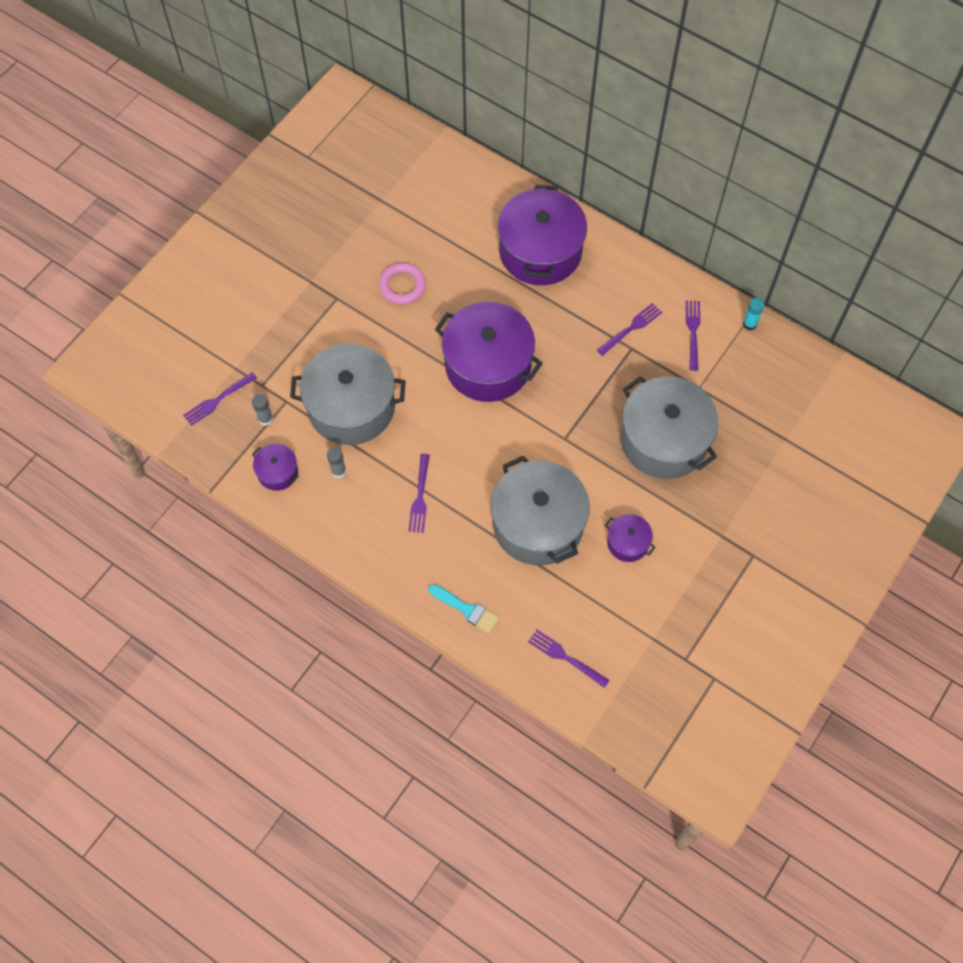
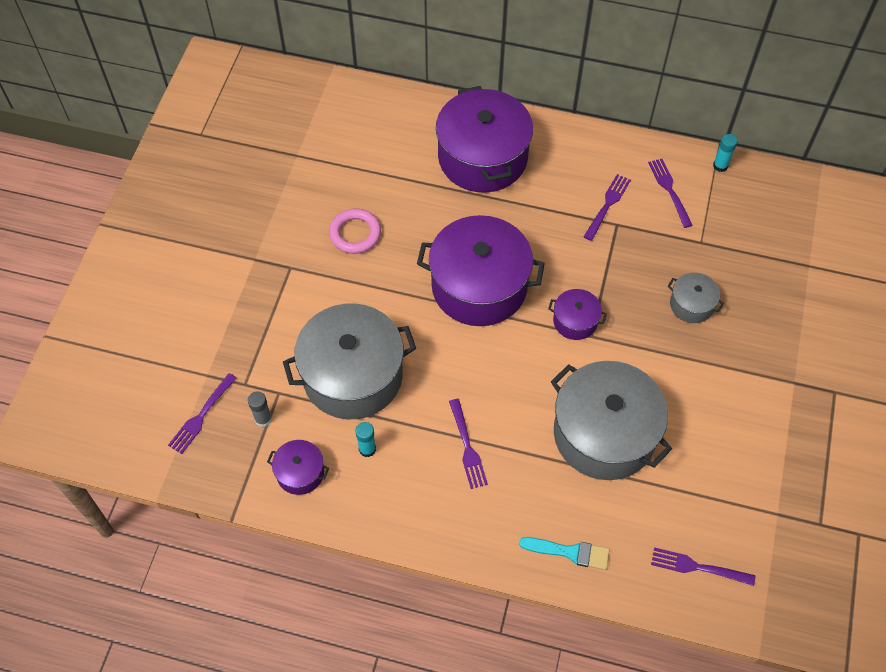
camera: 20 degrees left, 5 degrees down
grey glue stick [327,447,346,478] -> turquoise glue stick [355,422,376,457]
purple pot [605,514,655,562] -> purple pot moved to [548,289,607,340]
grey pot [620,376,718,479] -> grey pot [667,273,724,323], size x0.46

